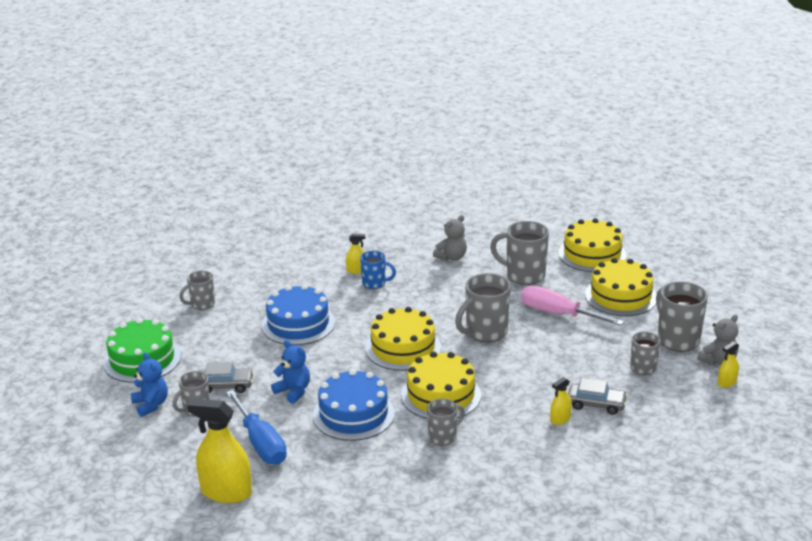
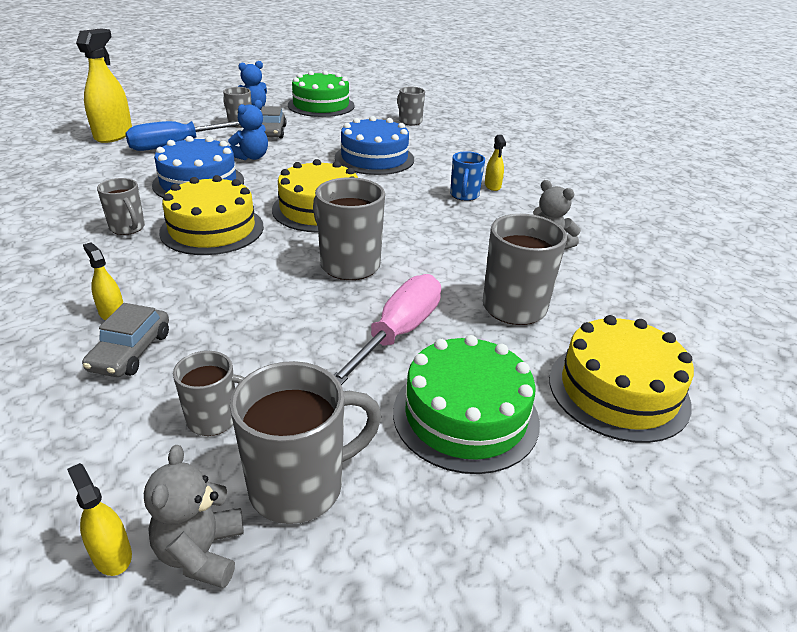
camera: 85 degrees right, 5 degrees up
yellow cake [585,258,657,316] -> green cake [393,335,540,474]
grey teddy bear [697,314,738,365] -> grey teddy bear turned 45 degrees clockwise [144,445,244,588]

